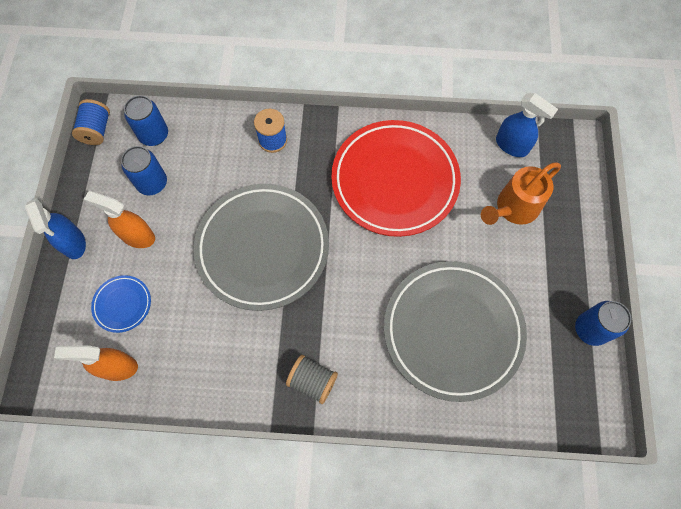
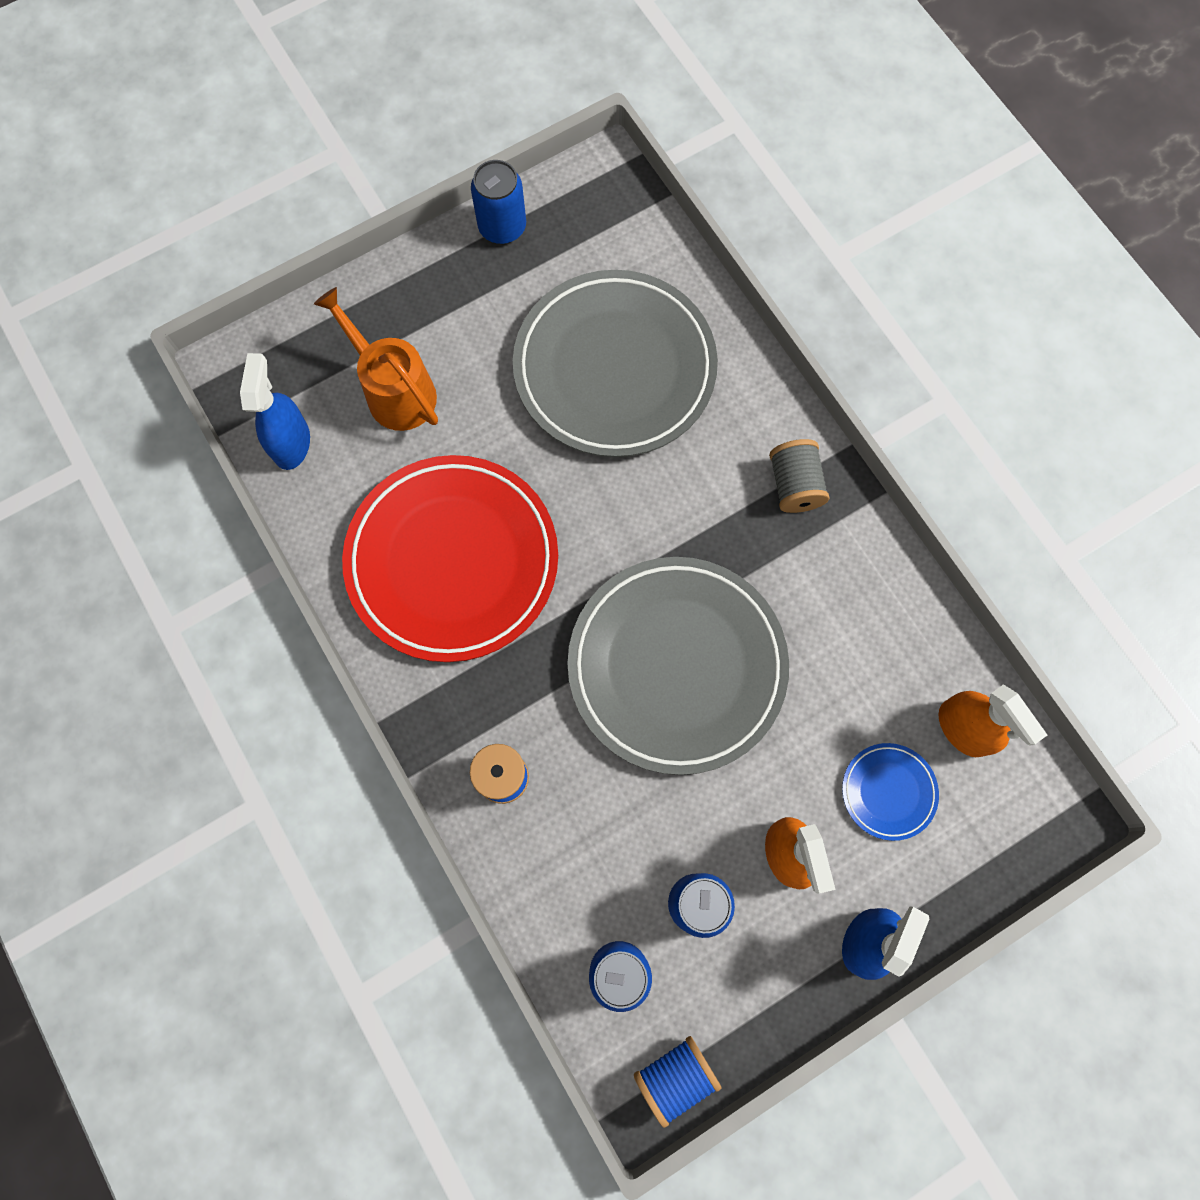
camera: 125 degrees left, 5 degrees up
orange watering can [481,162,561,225] -> orange watering can turned 150 degrees counterclockwise [314,287,438,431]

